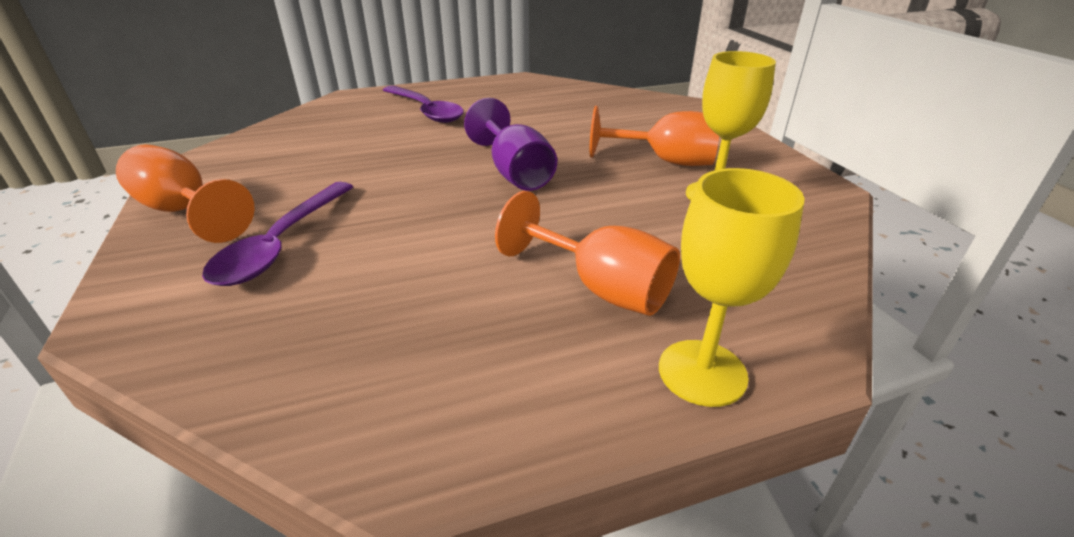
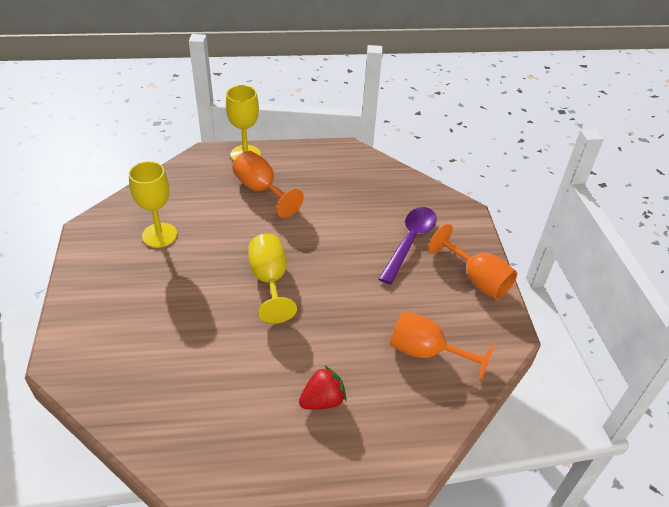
camera: 170 degrees left, 10 degrees up
purple spoon [383,86,464,123] -> red strawberry [299,365,346,410]
purple goblet [464,98,557,191] -> yellow goblet [248,234,297,324]
orange goblet [590,106,719,166] -> orange goblet moved to [390,311,495,382]

